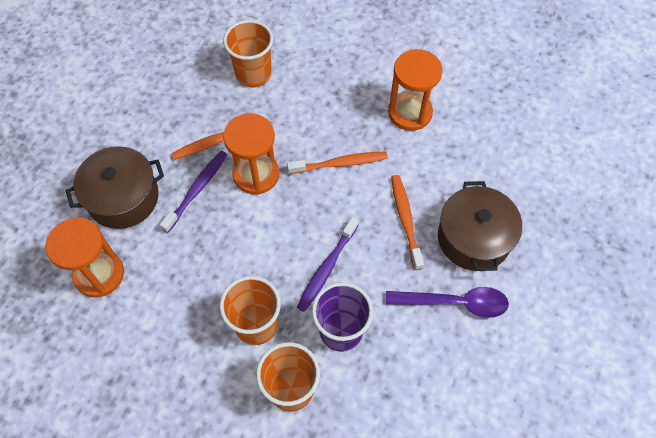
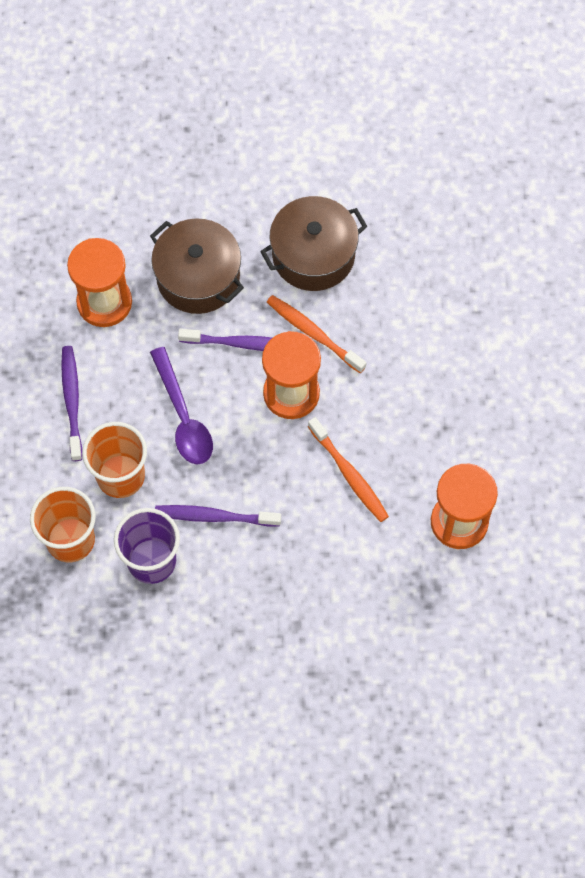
camera: 65 degrees right, 5 degrees up
orange cup [223,20,273,87] -> none
purple spoon [386,287,509,318] -> purple spoon moved to [150,347,213,464]
orange toothbrush [391,175,424,270] -> none
brown pot [438,181,522,271] -> brown pot moved to [260,196,367,291]
none -> purple toothbrush [61,346,82,461]

